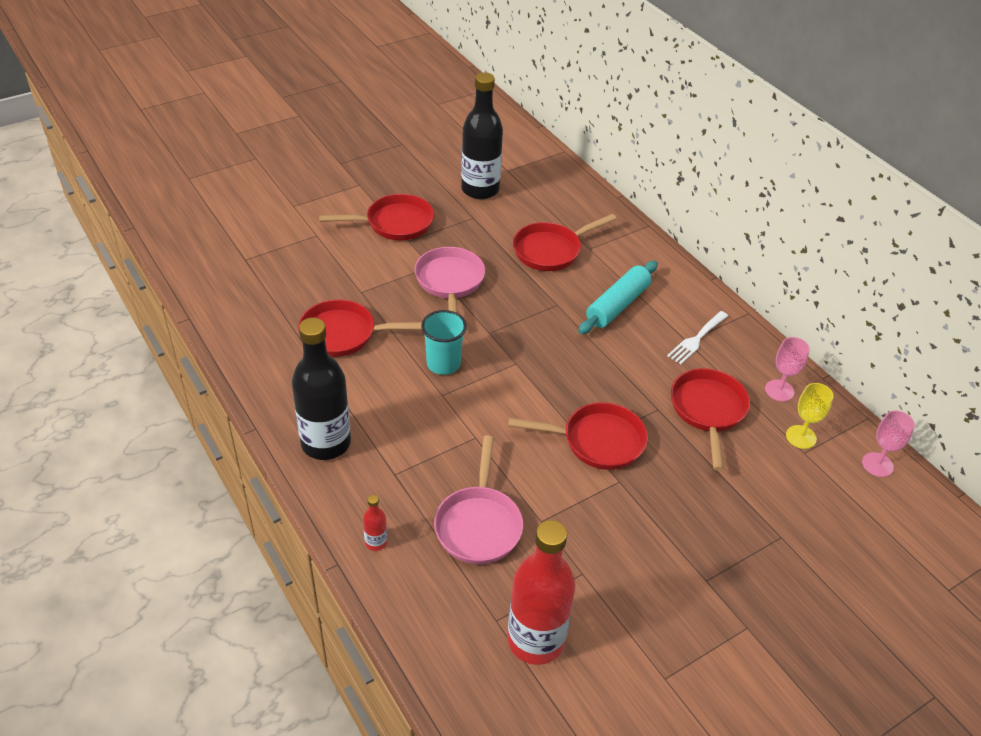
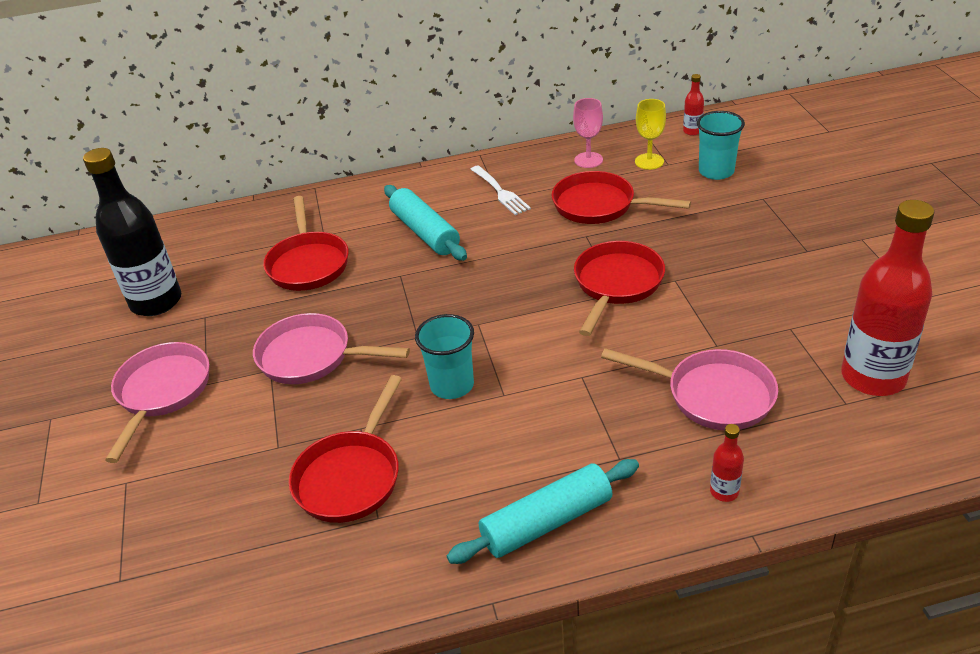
camera: 65 degrees left, 5 degrees down
black bottle [292,318,351,460] -> turquoise rolling pin [447,459,639,564]
red pan [319,194,434,240] -> pink pan [105,342,210,463]
pink goblet [862,411,915,477] -> red bottle [683,74,704,135]
none -> turquoise cup [697,111,745,180]

